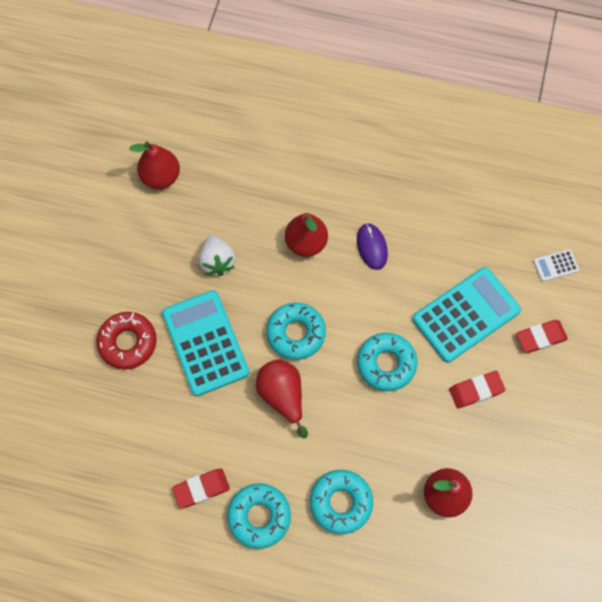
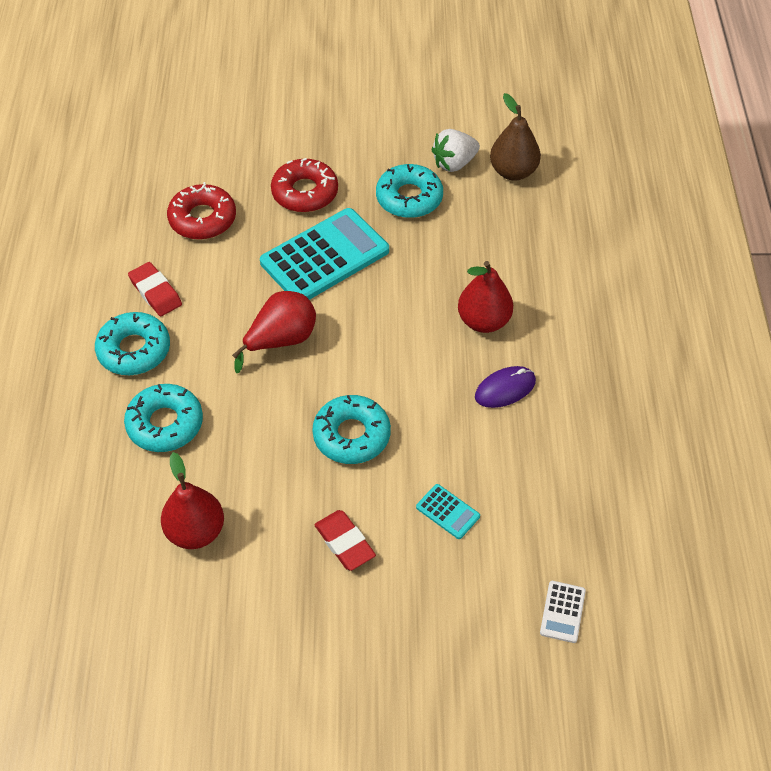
camera: 75 degrees right, 15 degrees down
red pear [129,141,180,189] -> brown pear [490,93,541,181]
white strawberry [199,235,236,276] -> white strawberry moved to [431,129,480,172]
turquoise donut [266,303,326,360] -> turquoise donut moved to [376,164,443,218]
turquoise calculator [412,267,521,363] -> turquoise calculator [416,484,480,539], size x0.43
red eraser [516,320,568,353] -> none
white calculator [533,249,579,282] -> white calculator turned 135 degrees counterclockwise [540,581,586,643]
none -> red donut [167,182,236,240]

